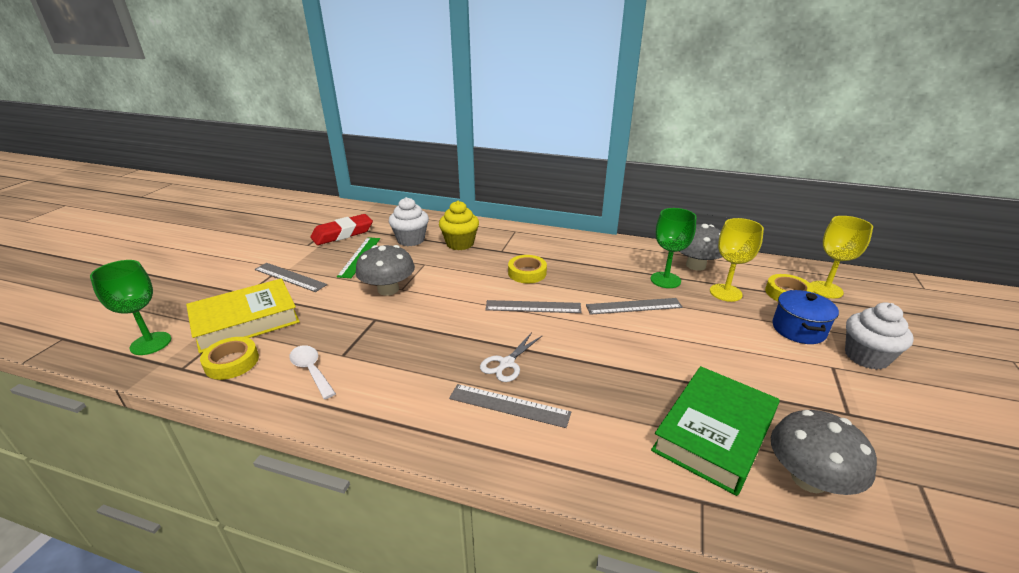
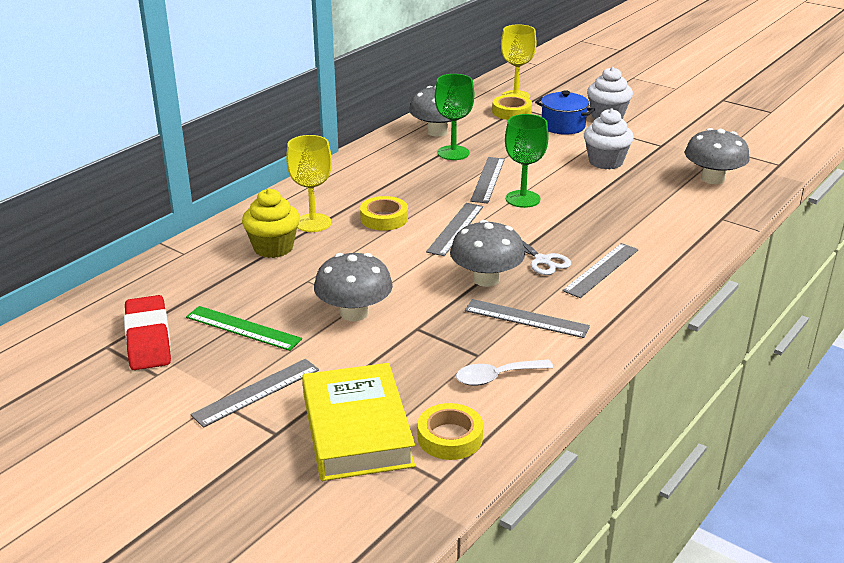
camera: 70 degrees left, 0 degrees up
green goblet [90,260,171,355] -> green goblet moved to [505,114,549,208]
white cupcake [389,197,429,246] -> white cupcake moved to [584,108,634,169]
green book [651,366,780,496] -> none
yellow goblet [710,218,764,302] -> yellow goblet moved to [286,135,332,232]
none -> grey mushroom [450,220,525,287]
none -> grey ruler [465,299,590,338]

